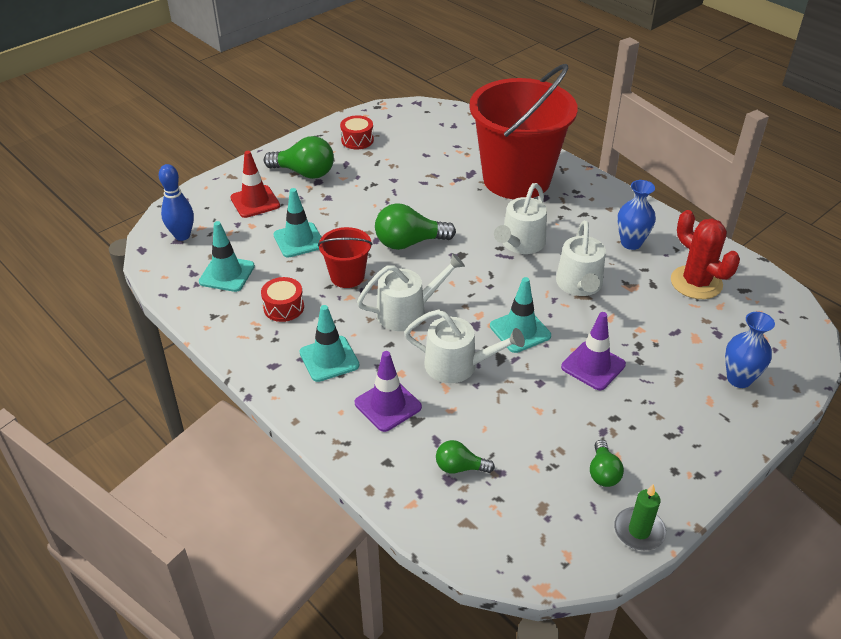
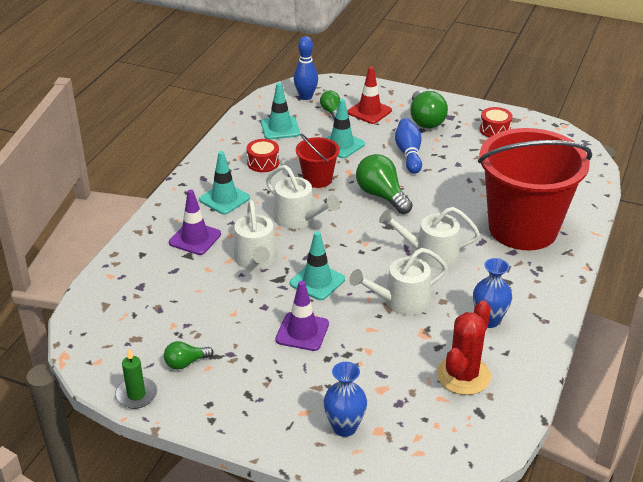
camera: 65 degrees right, 5 degrees down
green light bulb [436,440,495,474] -> green light bulb moved to [320,90,340,120]
none -> blue bowling pin [395,118,422,174]

